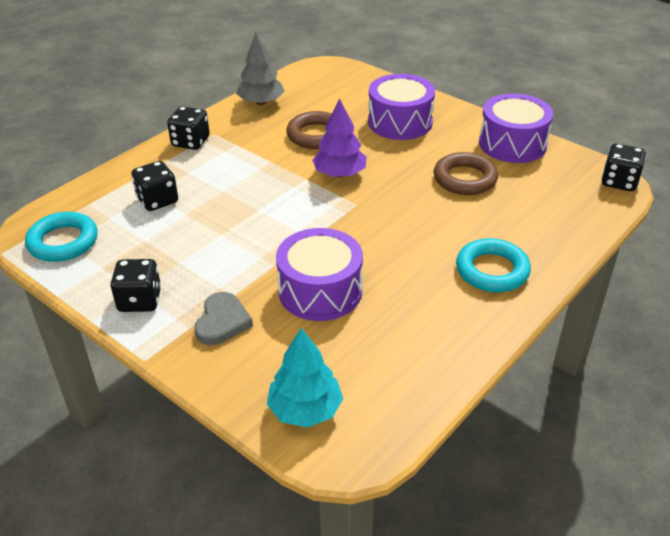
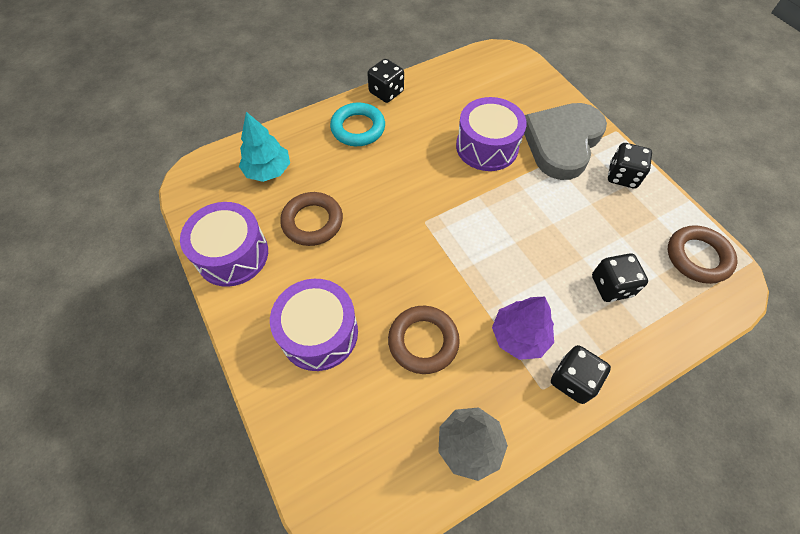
camera: 160 degrees left, 20 degrees up
turquoise ring [25,212,98,262] -> brown ring [668,225,738,284]
grey heart [194,292,253,345] -> grey heart [524,103,607,180], size x2.00
turquoise tree [267,328,344,428] -> turquoise tree moved to [239,112,290,182]
purple tree [312,99,367,177] -> purple tree moved to [492,297,554,360]
black dice [602,144,646,191] -> black dice moved to [367,59,404,103]

